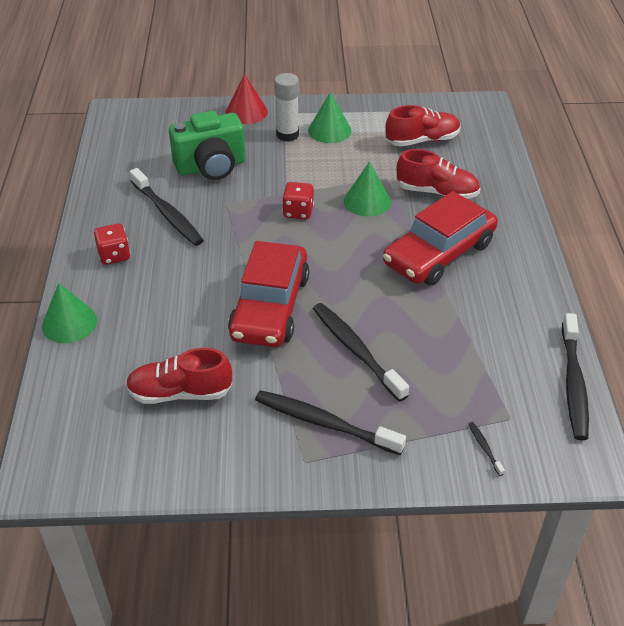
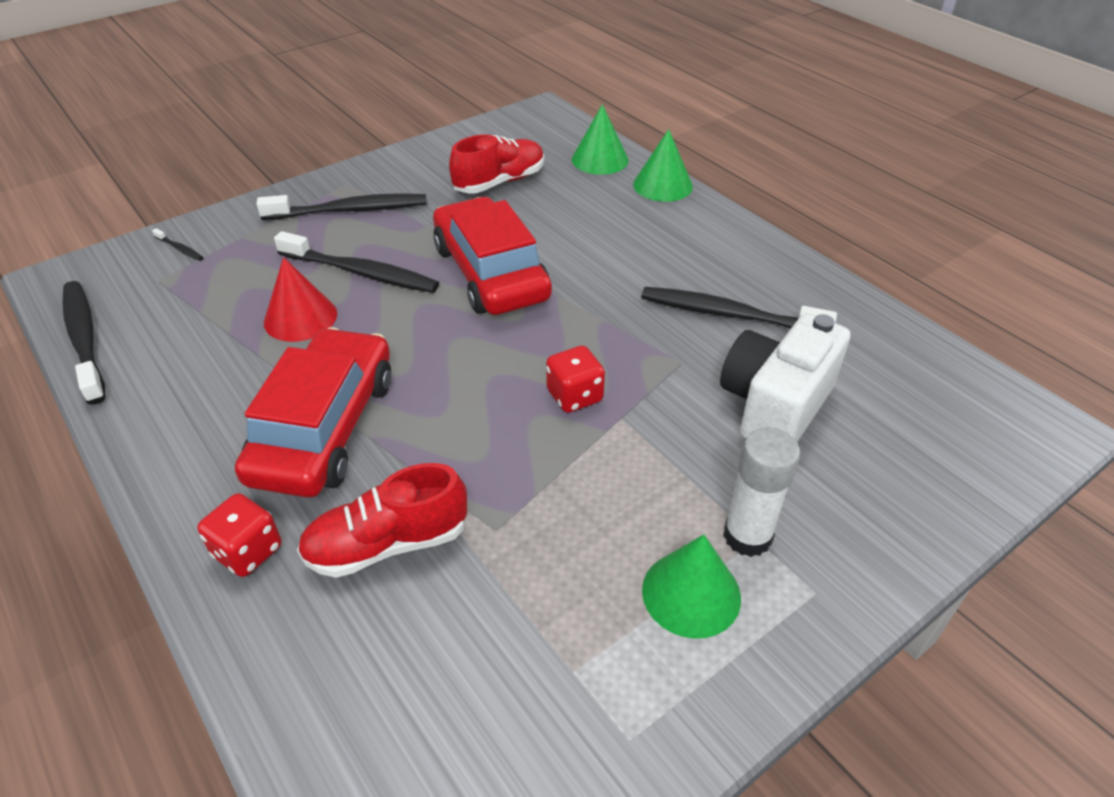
camera: 145 degrees right, 0 degrees up
red dice [94,224,130,265] -> red dice moved to [197,493,281,577]
green camera [169,111,246,180] -> white camera [720,313,850,442]
red cone [226,74,268,124] -> red cone moved to [264,257,337,342]
green cone [344,162,391,217] -> green cone moved to [572,104,629,175]
red shoe [385,105,461,147] -> none

